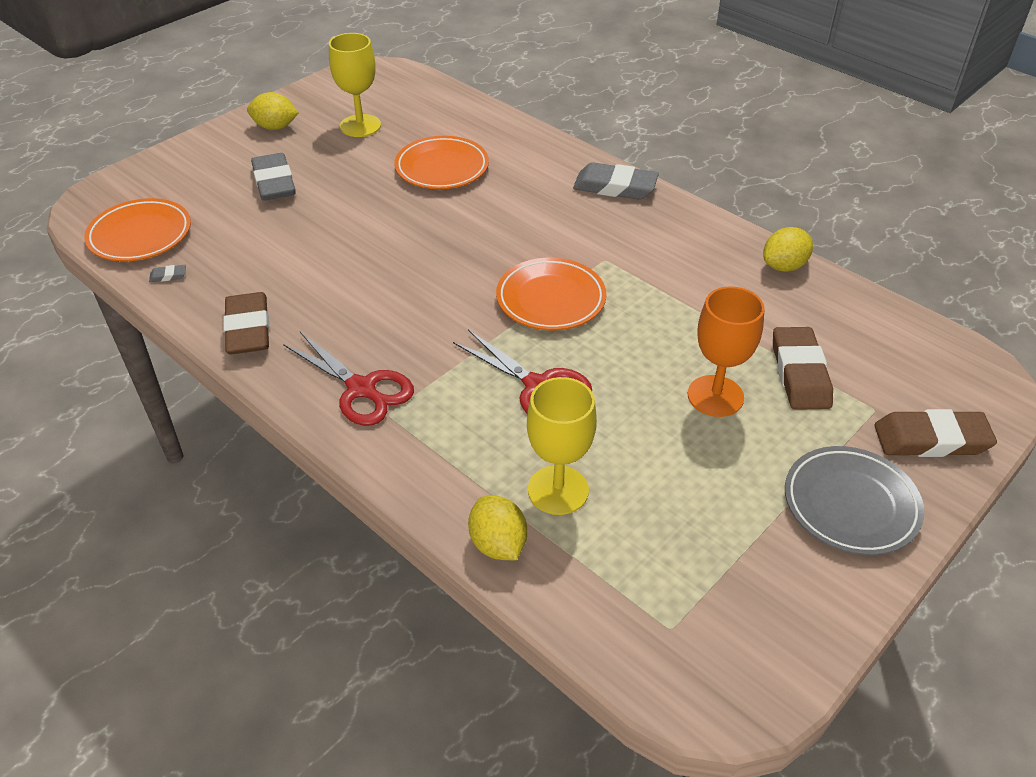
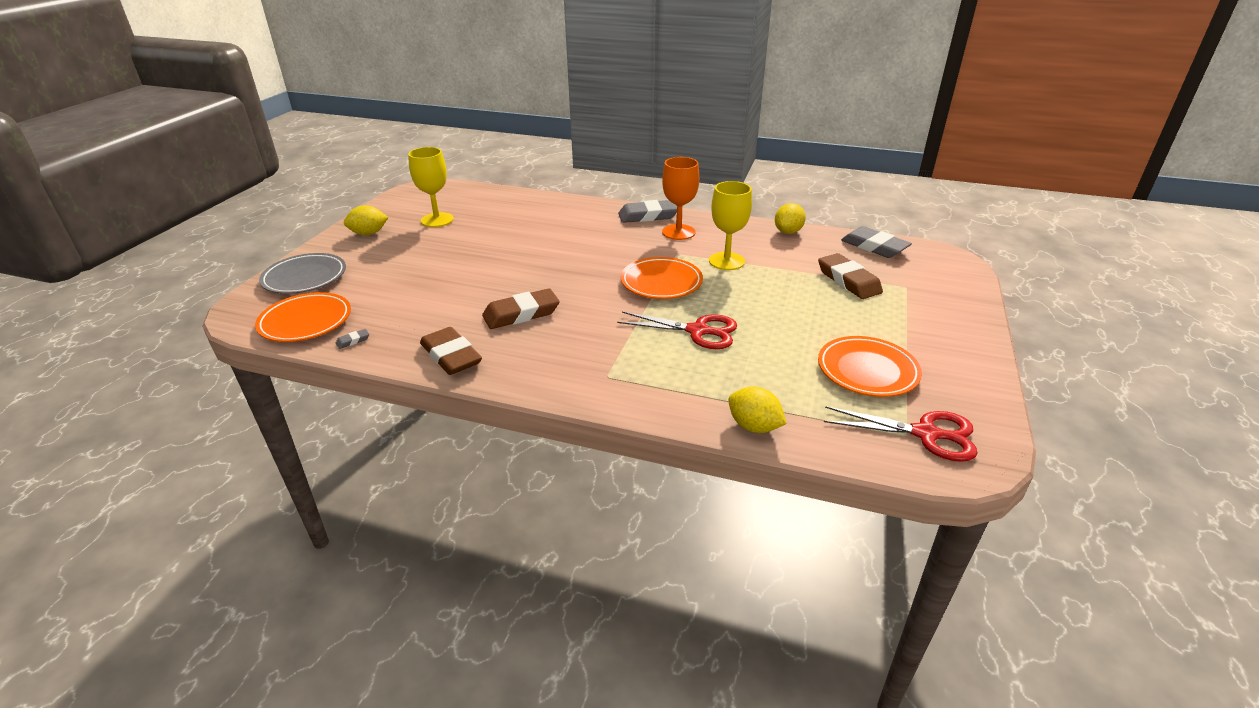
camera: 25 degrees left, 10 degrees down
grey eraser [251,153,296,201] -> grey eraser moved to [841,226,912,258]
red scissors [283,332,414,426] -> red scissors moved to [824,406,978,462]
orange plate [394,136,489,189] -> orange plate moved to [818,336,922,397]
yellow goblet [527,377,597,515] -> yellow goblet moved to [709,181,752,270]
orange goblet [688,286,765,417] -> orange goblet moved to [662,157,699,240]
grey plate [785,446,924,555] -> grey plate moved to [259,253,346,294]
brown eraser [874,409,997,457] -> brown eraser moved to [482,288,560,329]

